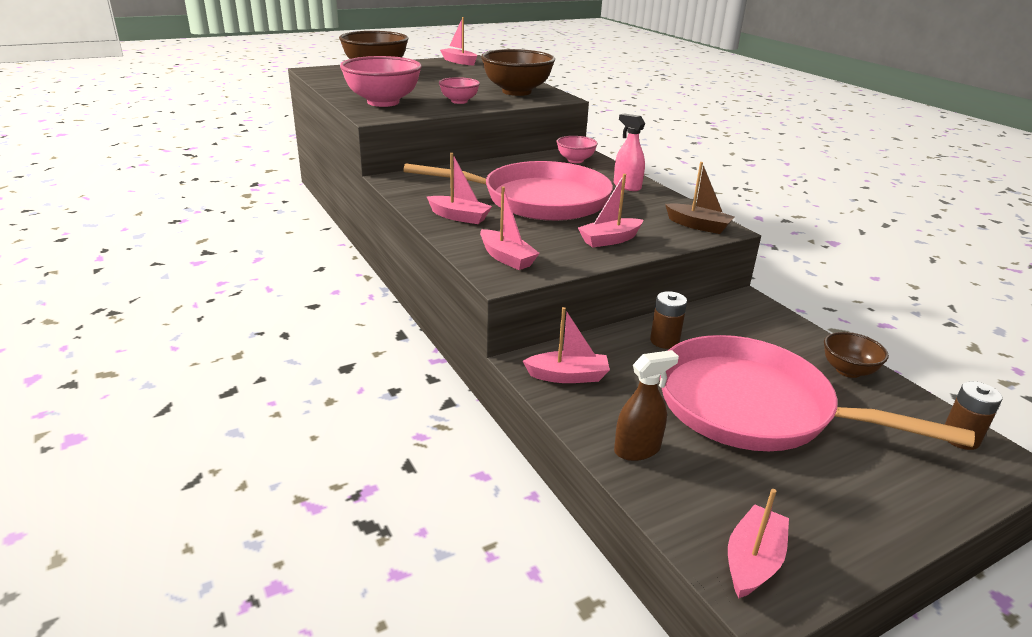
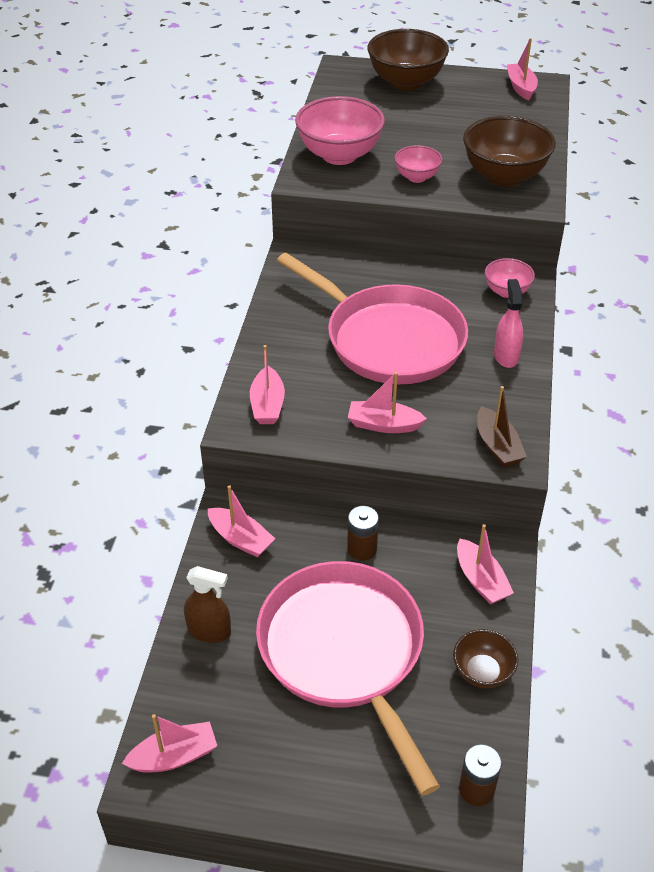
camera: 40 degrees right, 15 degrees up
pink boat [427,153,492,224] -> pink boat moved to [457,524,514,604]

